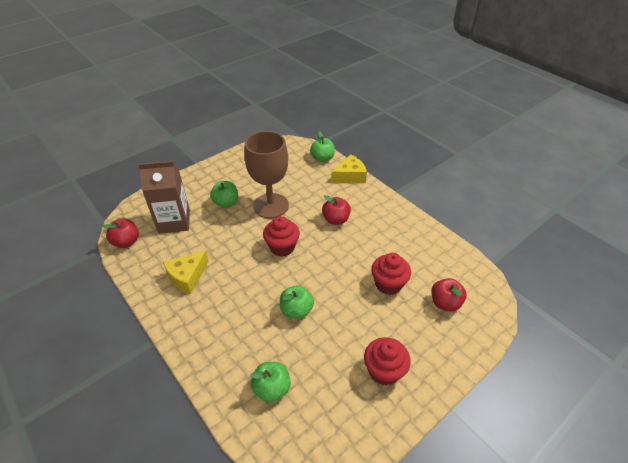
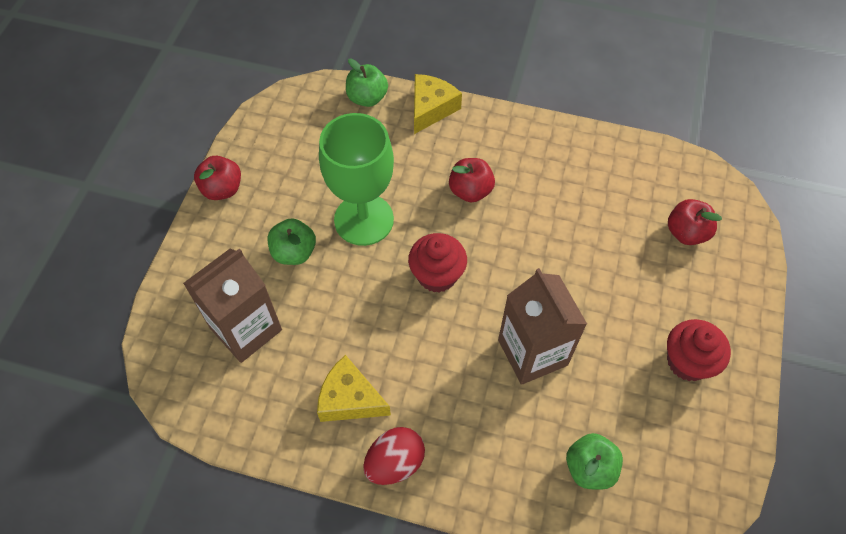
camera: 35 degrees left, 15 degrees up
red apple [102,219,139,248] -> red apple moved to [194,156,241,200]
yellow cheese [163,250,209,294] -> yellow cheese turned 105 degrees clockwise [317,355,391,422]
brown goblet [244,131,289,218] -> green goblet [319,113,394,246]
green apple [280,285,314,319] -> brown carton [498,268,587,385]
red cupcake [371,253,411,295] -> none
none -> red egg [363,427,425,485]

